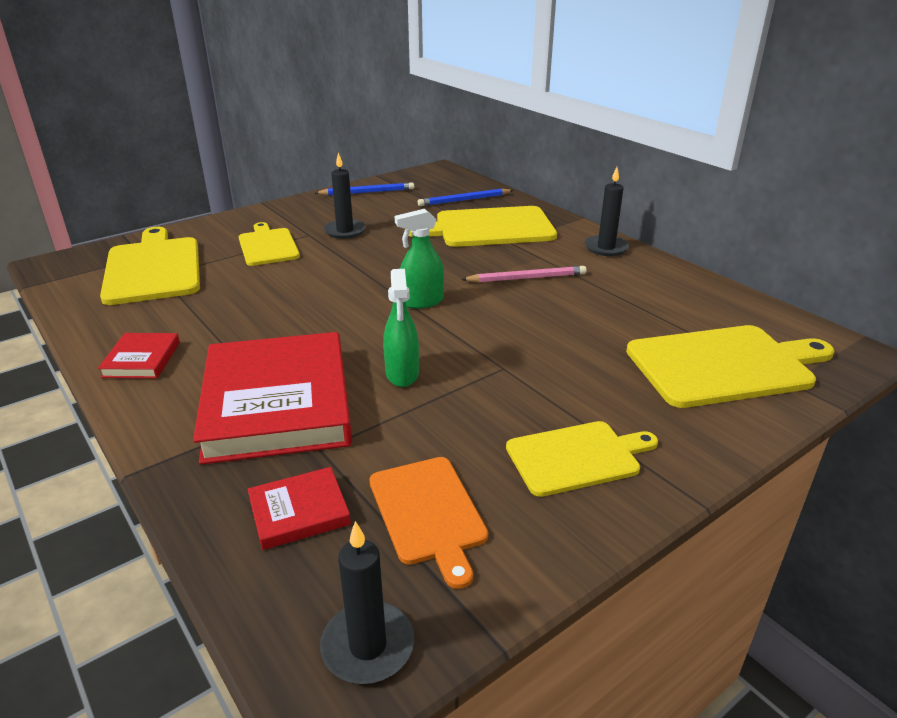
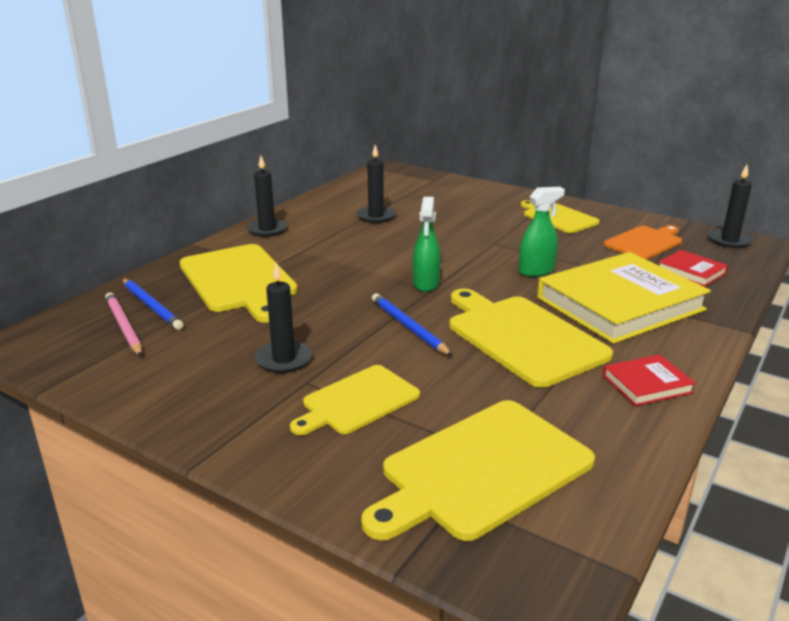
camera: 110 degrees left, 5 degrees down
red book [193,332,352,465] -> yellow book [537,252,711,344]
blue pencil [315,183,414,195] -> blue pencil moved to [372,293,453,356]
green spray bottle [395,209,444,309] -> green spray bottle turned 45 degrees clockwise [413,197,441,292]
pink pencil [461,266,587,283] -> pink pencil moved to [105,292,142,357]
yellow cutting board [626,325,834,408] -> yellow cutting board moved to [449,289,613,388]
none -> black candle [357,145,396,223]

